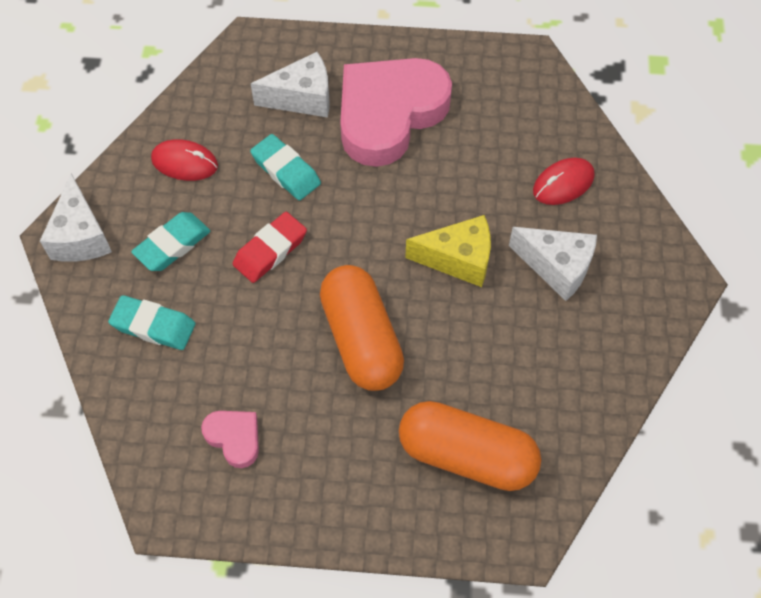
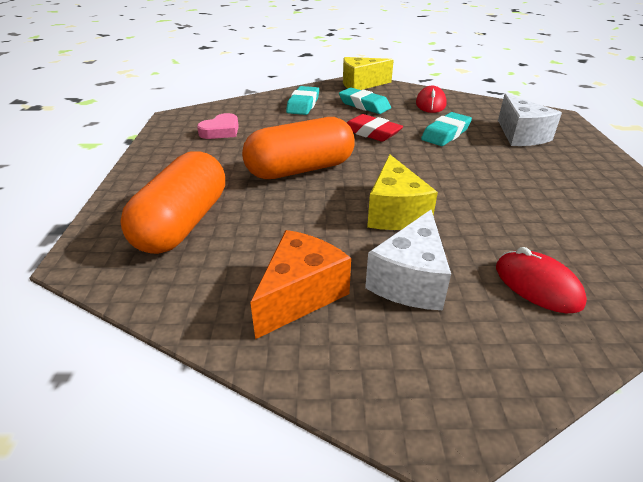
camera: 85 degrees right, 25 degrees down
white cheese [40,173,112,262] -> yellow cheese [343,57,394,90]
pink heart [340,58,452,167] -> none
none -> orange cheese [250,230,351,339]

